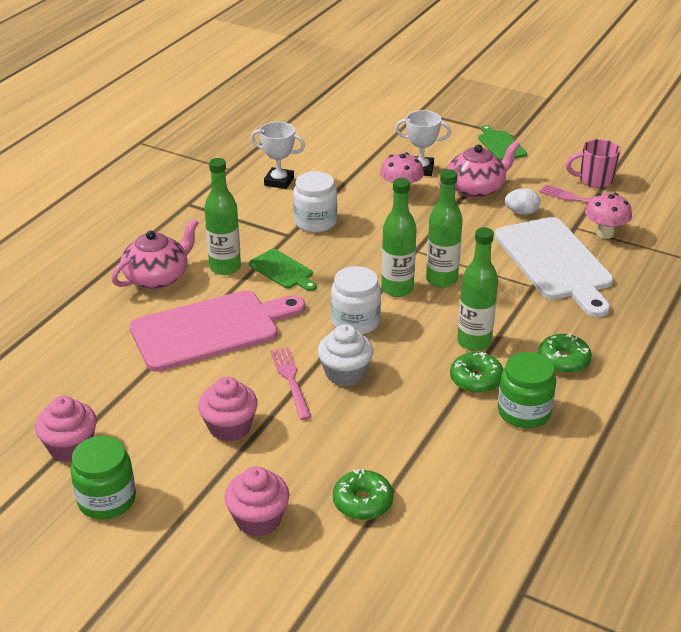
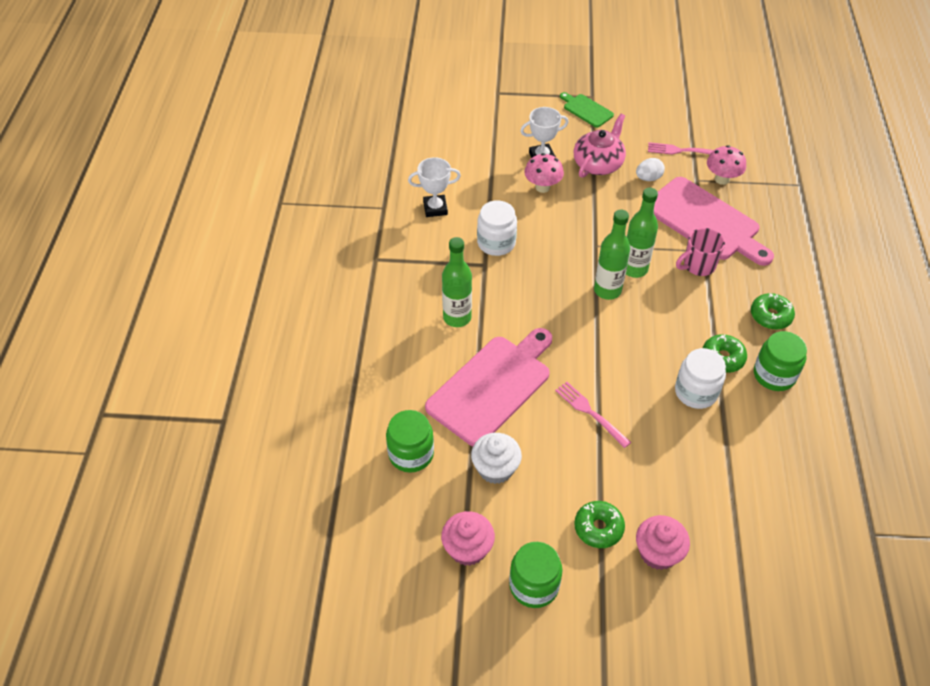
camera: 25 degrees left, 15 degrees up
pink teapot [111,218,199,289] -> none
pink cupcake [198,377,258,442] -> none
green cutting board [249,249,317,291] -> none
white cupcake [318,324,373,386] -> white cupcake moved to [471,433,522,484]
white jar [331,266,381,335] -> white jar moved to [675,348,726,409]
green donut [333,469,394,520] -> green donut moved to [574,501,625,548]
green bottle [457,227,498,351] -> none
white cutting board [495,217,613,317] -> pink cutting board [654,177,774,266]
pink mug [566,139,621,188] -> pink mug moved to [676,228,725,276]
none -> green jar [386,410,434,473]

